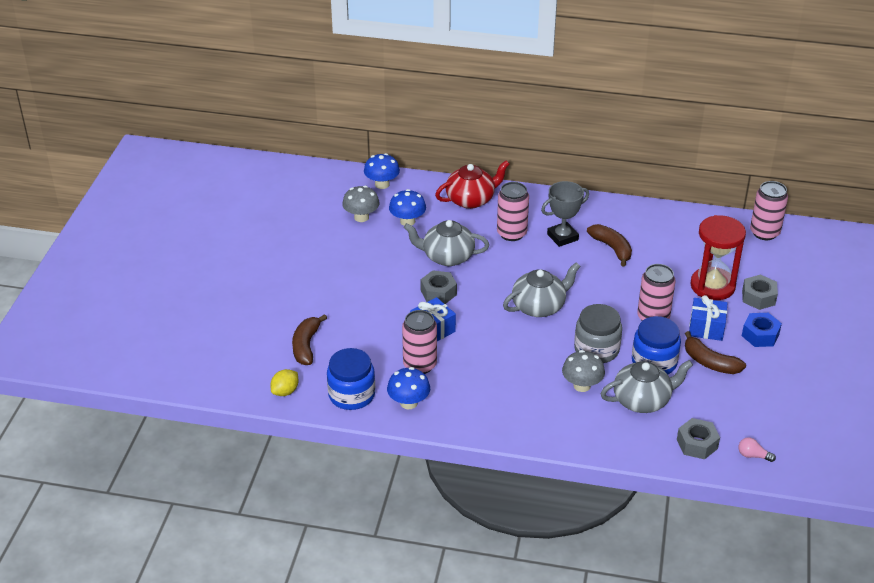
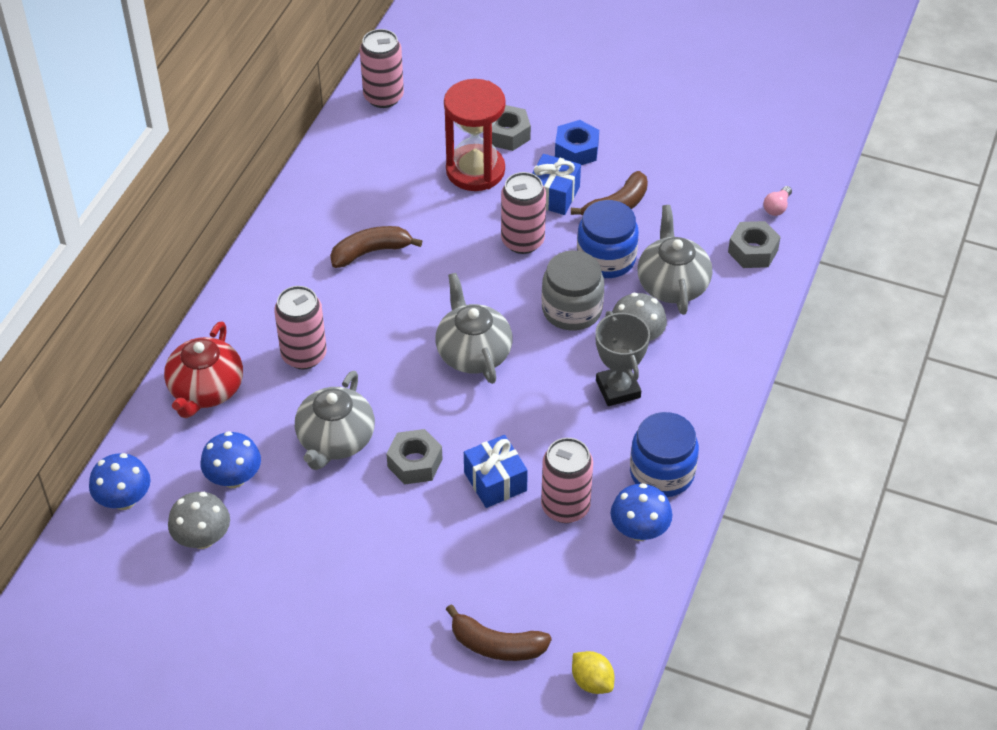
camera: 80 degrees left, 10 degrees up
blue jar [327,348,375,410] -> blue jar moved to [630,412,699,497]
red teapot [435,161,510,209] -> red teapot turned 150 degrees counterclockwise [164,321,243,418]
grey trophy [541,181,589,247] -> grey trophy moved to [596,311,650,406]

